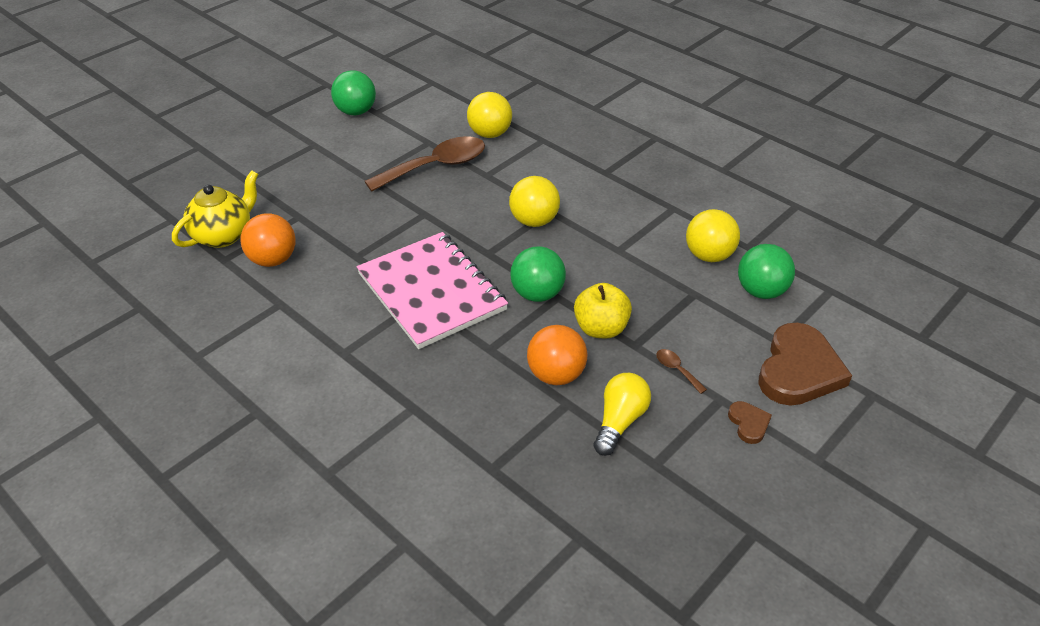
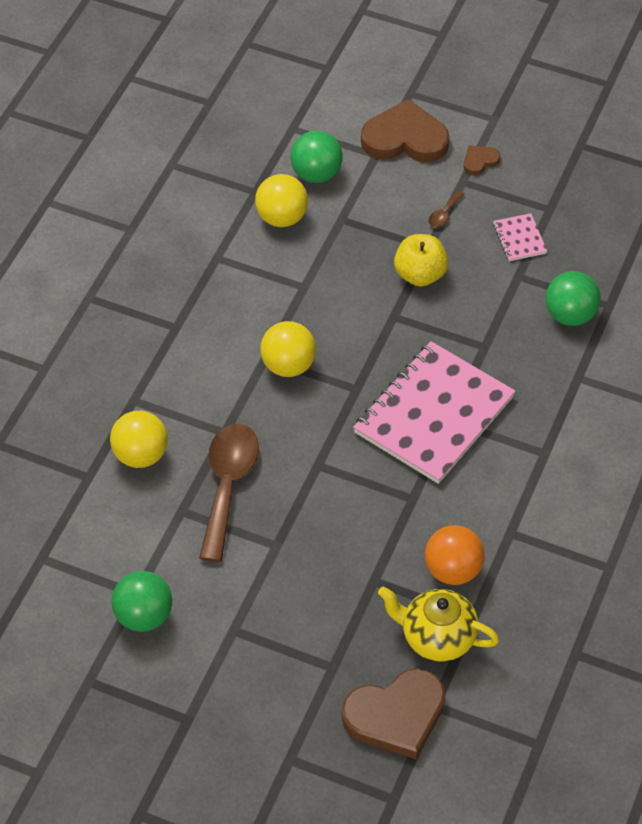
camera: 110 degrees left, 10 degrees up
brown spoon [364,136,485,191] -> brown spoon turned 60 degrees clockwise [199,424,259,562]
green ball [510,246,566,302] -> green ball moved to [546,271,601,326]
orange ball [527,325,587,385] -> none
yellow light bulb [594,373,651,456] -> pink notebook [493,213,547,261]
none -> brown heart [342,668,445,759]

